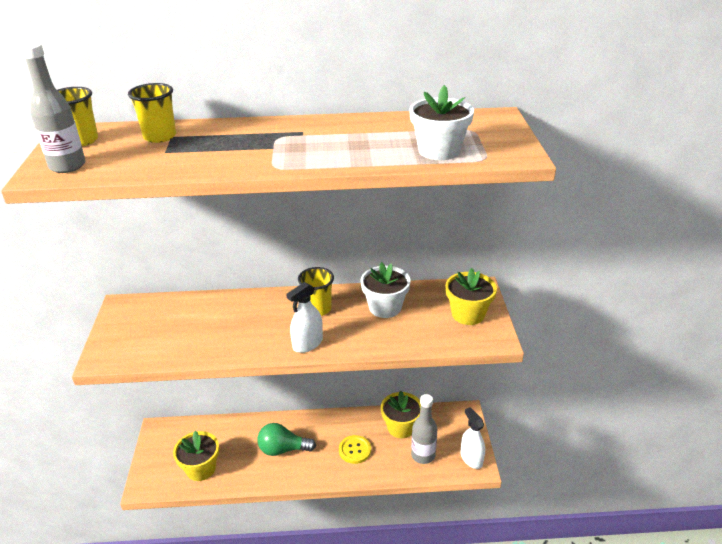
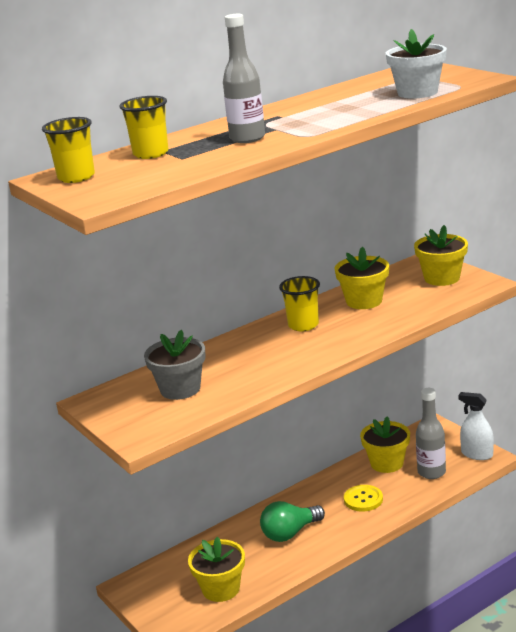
camera: 30 degrees left, 10 degrees down
grey bottle [21,43,86,173] -> grey bottle moved to [223,14,265,143]
white spray bottle [286,282,323,353] -> none
white flower pot [360,262,411,318] -> yellow flower pot [335,247,389,309]
none -> grey flower pot [144,330,205,400]

